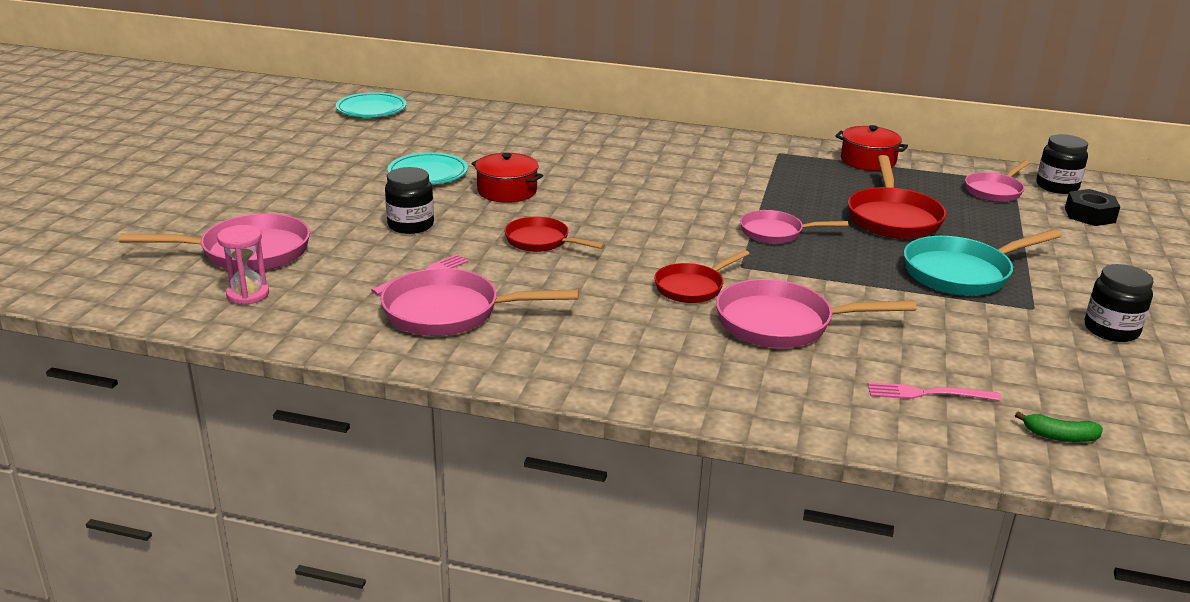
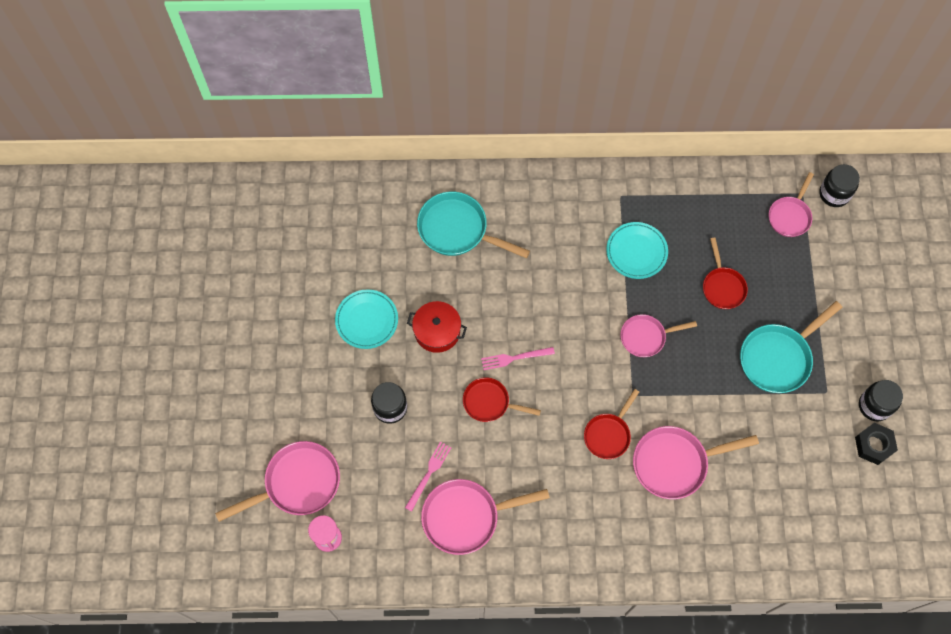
camera: 15 degrees left, 40 degrees up
turquoise plate [336,92,407,117] -> turquoise plate moved to [606,222,668,279]
red pot [835,125,908,171] -> none
red pan [848,155,947,239] -> red pan [703,238,748,309], size x0.63
pink fork [868,382,1001,401] -> pink fork moved to [481,347,555,370]
green banana [1015,411,1103,442] -> none
black nut [1065,189,1121,226] -> black nut moved to [855,423,898,465]
none -> turquoise pan [417,191,530,258]

